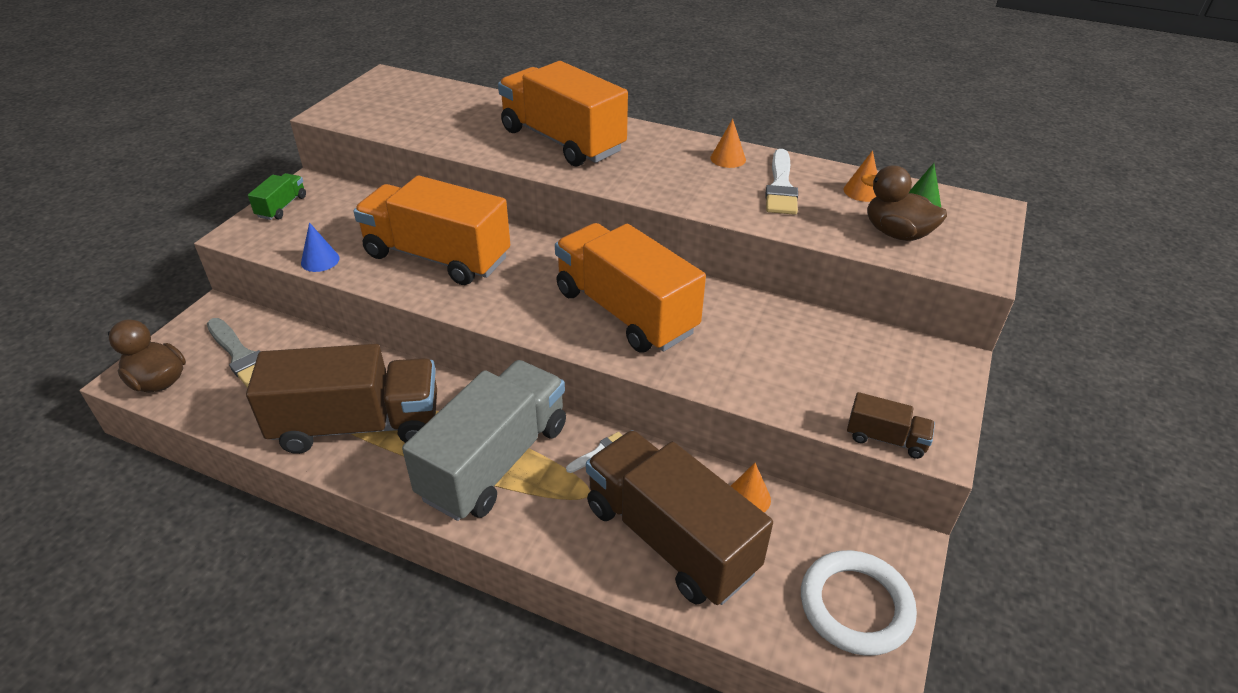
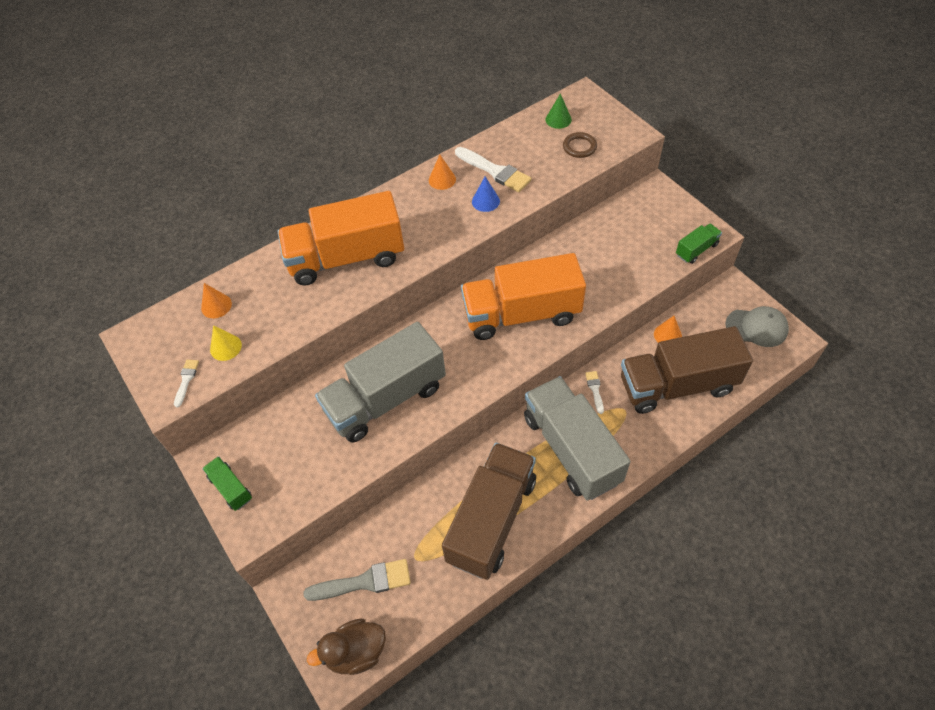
camera: 55 degrees left, 15 degrees up
blue cone [301,222,339,272] -> blue cone moved to [472,177,500,212]
orange truck [353,175,510,285] -> grey truck [315,322,446,442]
white ring [801,550,917,656] -> grey cap [725,306,789,347]
orange cone [844,150,877,202] -> orange cone moved to [201,283,232,318]
brown truck [847,392,935,459] -> green truck [676,224,722,264]
brown duck [861,165,947,241] -> brown ring [563,132,597,158]
none -> white brush [174,360,199,407]
none -> yellow cone [210,325,242,361]

